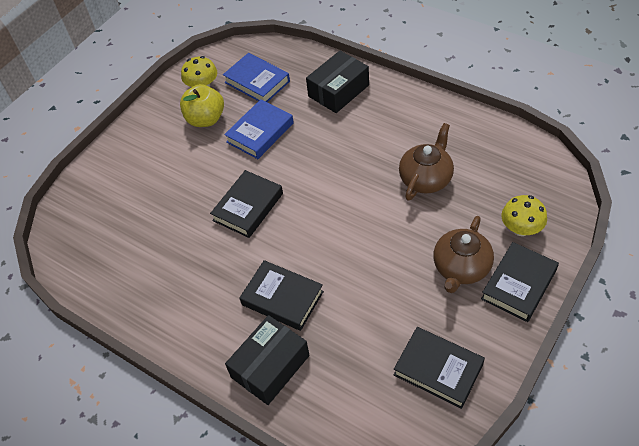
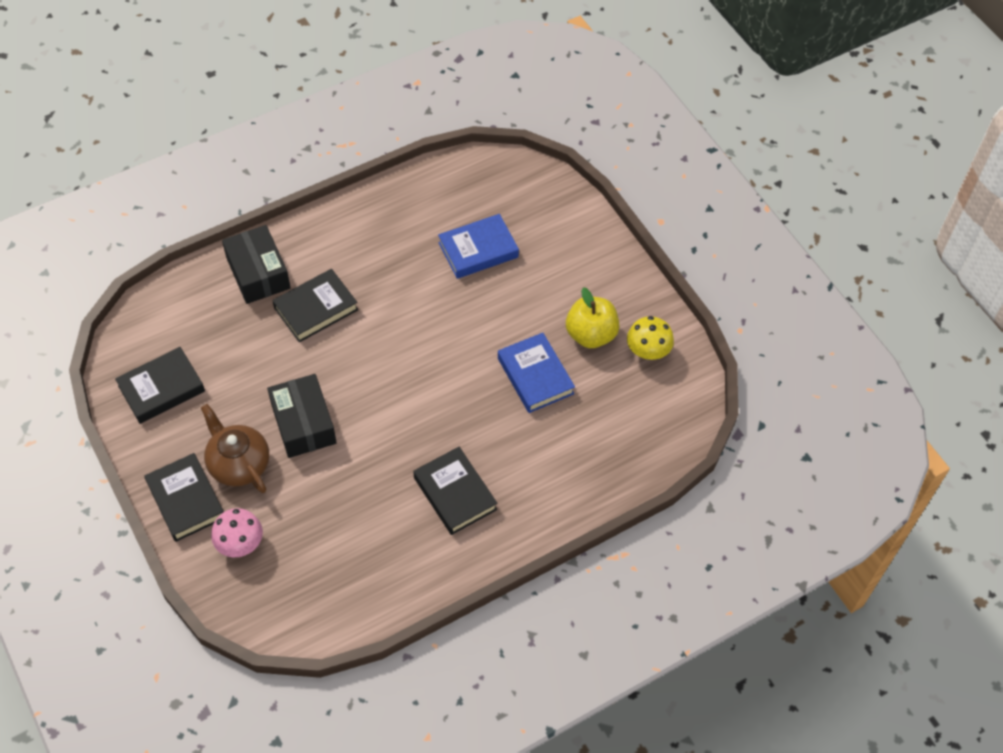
camera: 110 degrees right, 5 degrees up
black book [210,170,283,238] -> black book moved to [413,447,498,535]
blue book [223,53,290,102] -> blue book moved to [438,214,519,279]
black box [306,51,369,113] -> black box moved to [267,374,337,458]
brown teapot [399,123,454,201] -> none
yellow mushroom [502,195,547,236] -> pink mushroom [211,508,263,557]

